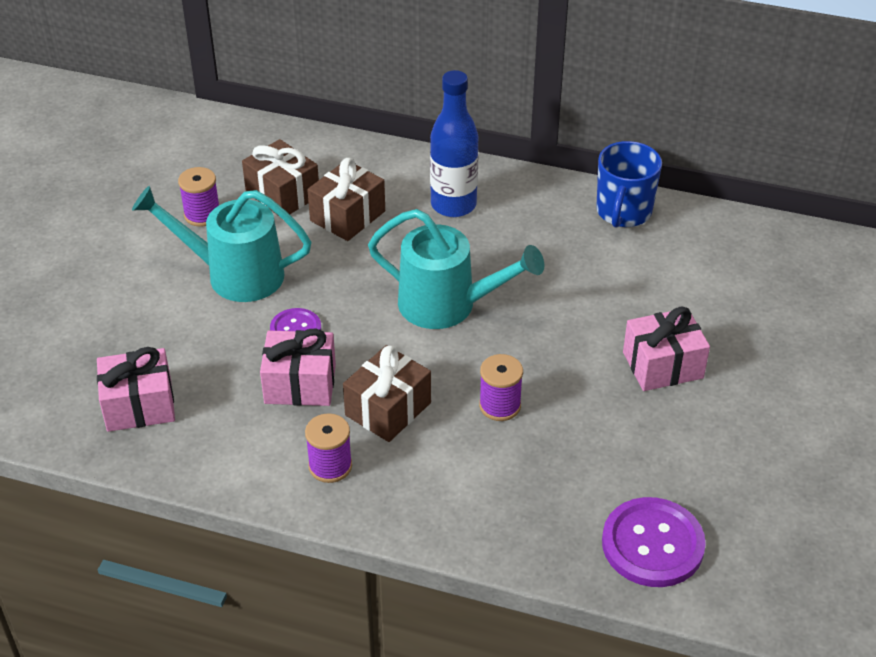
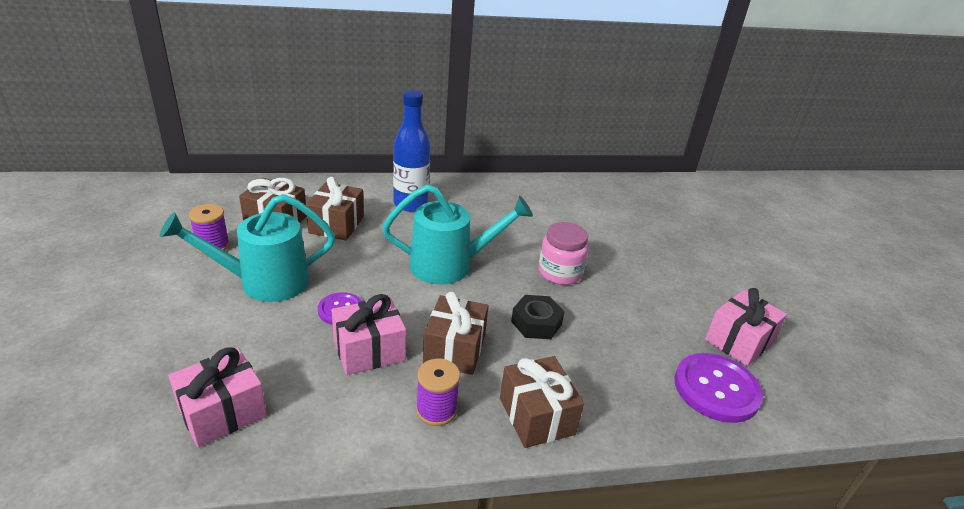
camera: 30 degrees left, 10 degrees down
purple spool [479,354,523,421] -> black nut [511,295,565,339]
blue mug [596,141,662,228] -> none
pink gift [623,306,710,391] -> pink gift moved to [705,288,787,366]
none -> brown gift [500,356,584,448]
none -> pink jar [538,222,588,285]

